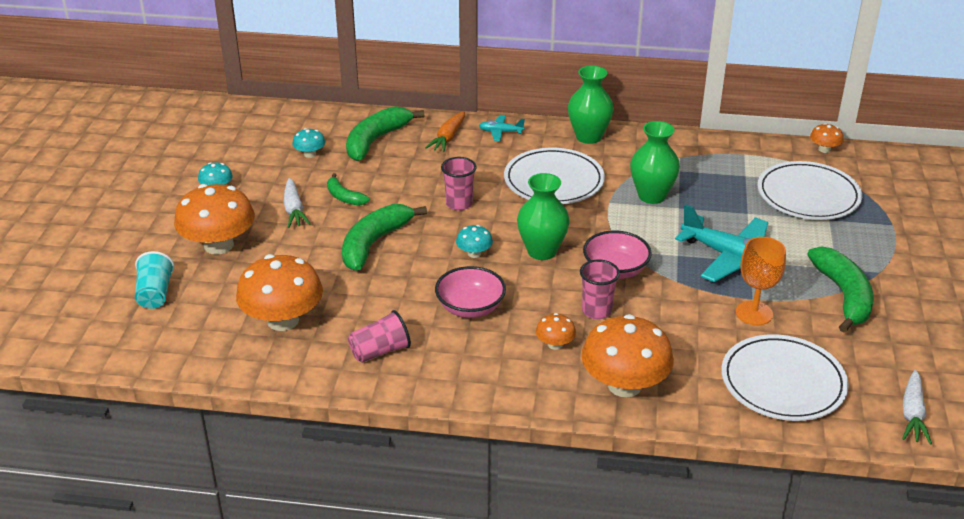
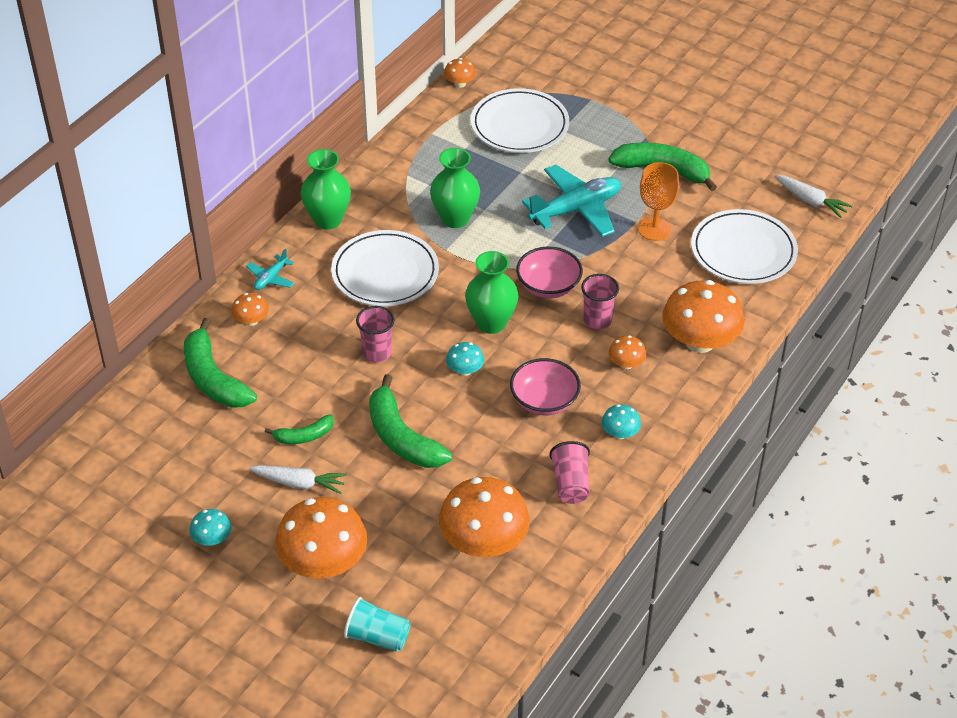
camera: 65 degrees left, 10 degrees up
turquoise mushroom [292,128,325,158] -> turquoise mushroom moved to [602,404,641,439]
orange carrot [425,111,465,152] -> orange mushroom [231,293,269,326]

